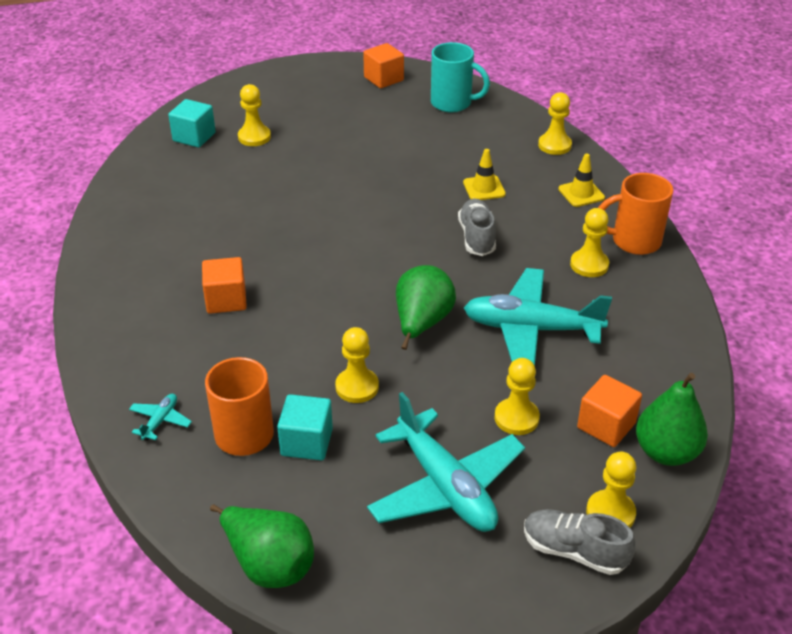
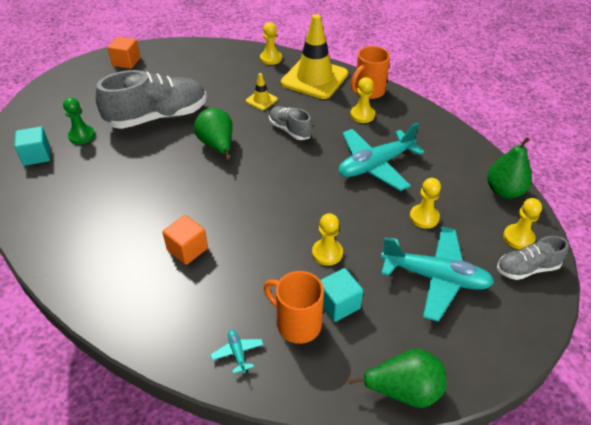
camera: 40 degrees left, 5 degrees up
yellow pawn [238,84,271,146] -> green pawn [63,97,95,144]
green pear [396,265,456,350] -> green pear moved to [194,108,233,160]
turquoise mug [431,42,490,112] -> none
yellow traffic cone [558,154,605,207] -> yellow traffic cone [281,14,348,99], size x2.27
orange cube [577,375,642,447] -> none
none -> grey shoe [96,70,207,129]

